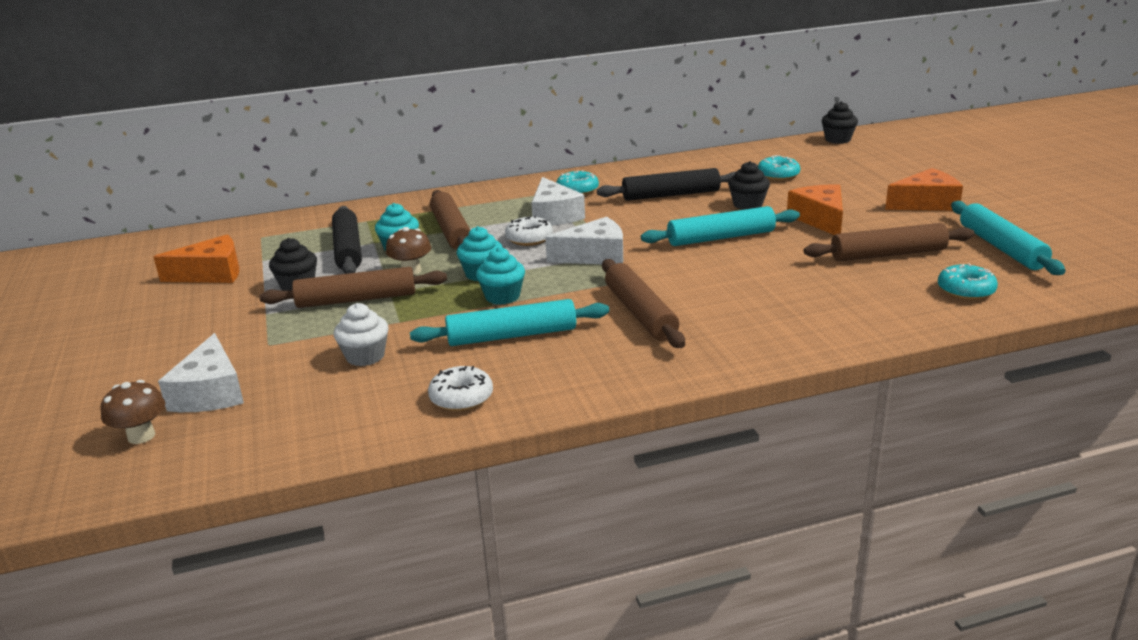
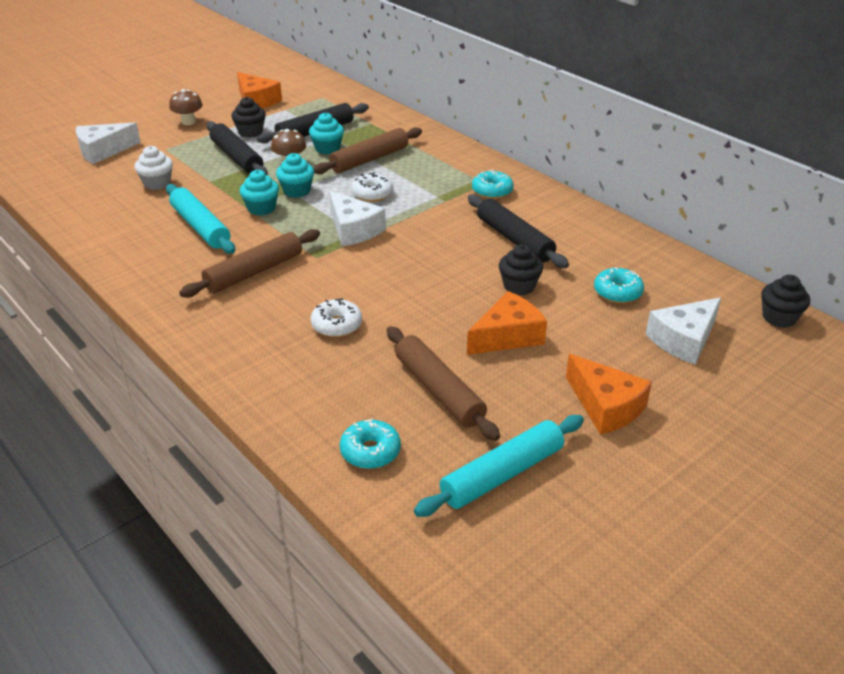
camera: 65 degrees right, 10 degrees up
brown mushroom [100,380,165,444] -> brown mushroom moved to [169,89,203,125]
brown rolling pin [259,267,447,308] -> black rolling pin [206,121,268,175]
white donut [428,366,493,411] -> white donut moved to [311,298,362,337]
white cheese [531,177,585,225] -> white cheese moved to [646,297,721,365]
turquoise rolling pin [641,206,800,246] -> none

